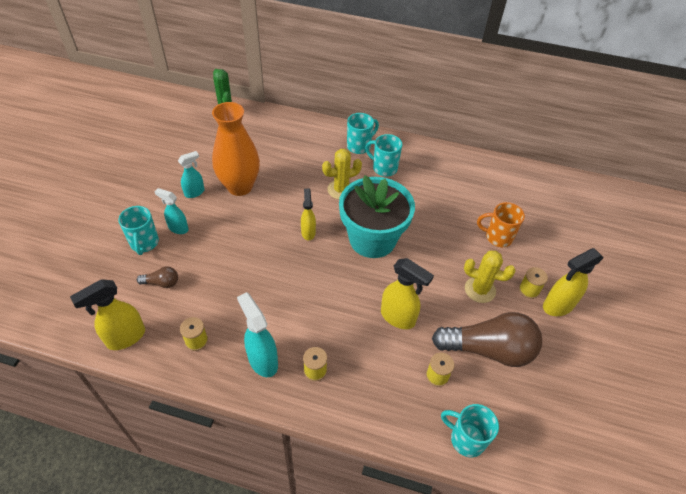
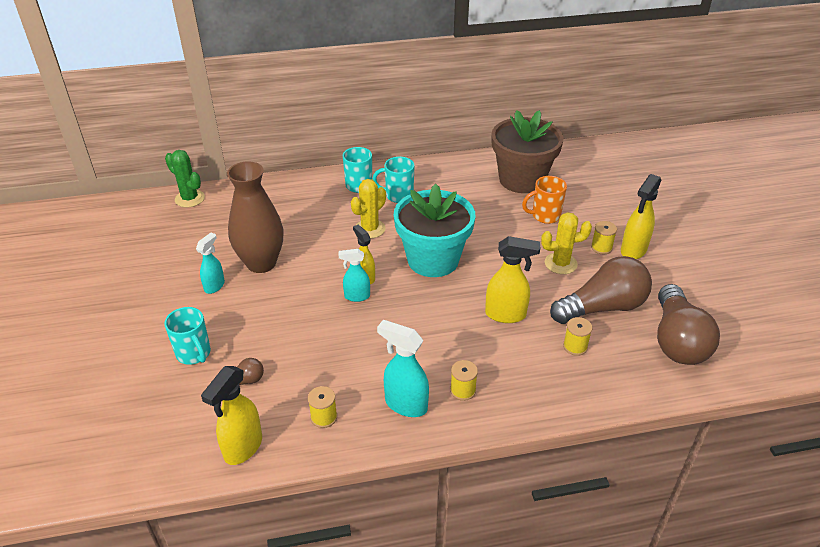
camera: 25 degrees left, 10 degrees down
turquoise spray bottle [155,188,189,234] -> turquoise spray bottle moved to [339,249,370,302]
orange vase [212,102,260,196] -> brown vase [227,161,284,273]
turquoise mug [441,404,499,457] -> none
none -> brown flower pot [491,110,564,193]
none -> brown light bulb [657,284,720,365]

